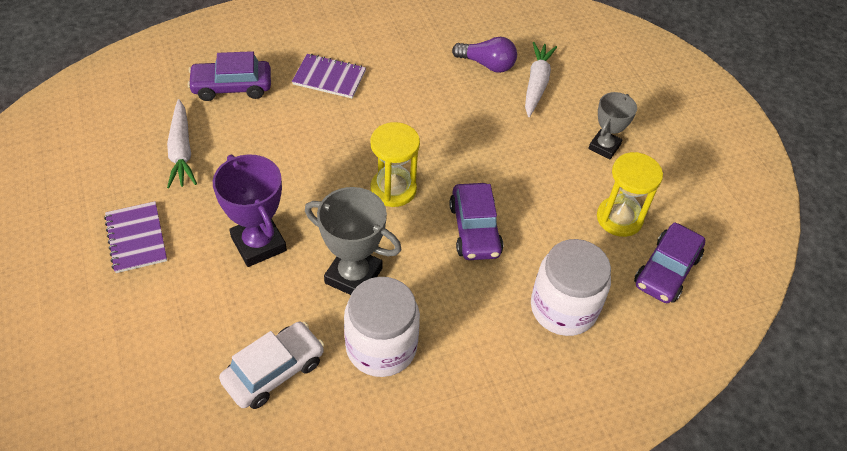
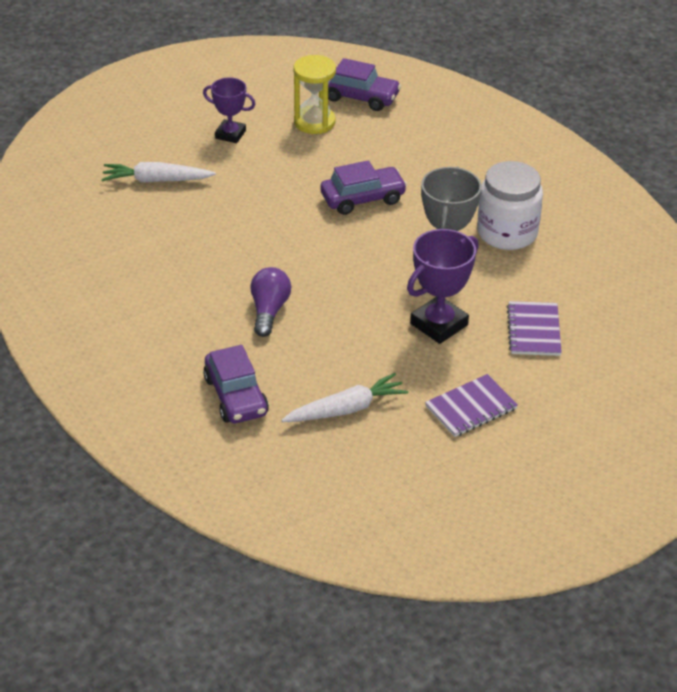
camera: 100 degrees left, 10 degrees down
white car [219,322,325,409] -> none
purple notebook [292,54,366,99] -> purple notebook moved to [507,301,562,356]
yellow hourglass [371,122,420,207] -> none
purple light bulb [452,37,517,73] -> purple light bulb moved to [250,267,291,337]
white jar [531,239,611,336] -> none
grey trophy [588,92,637,159] -> purple trophy [203,78,256,143]

